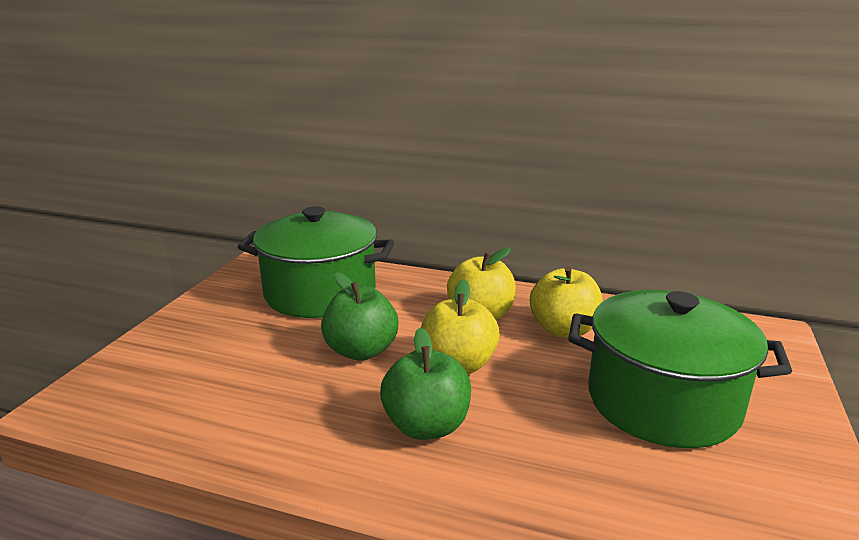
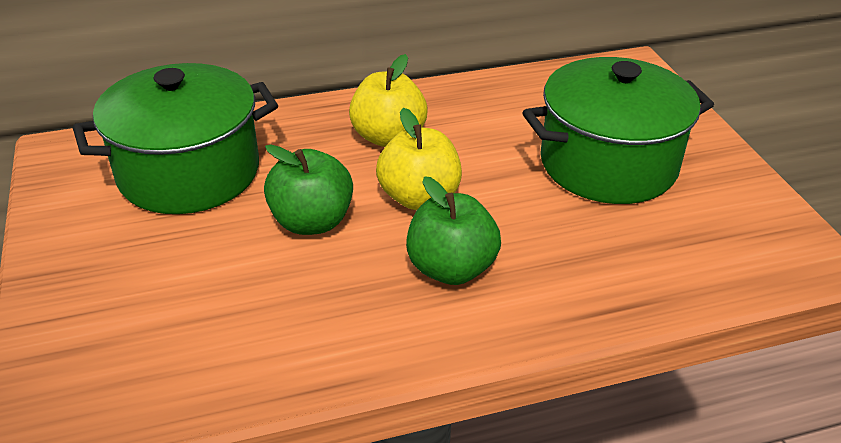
camera: 35 degrees left, 15 degrees up
yellow apple [530,266,602,338] -> none

